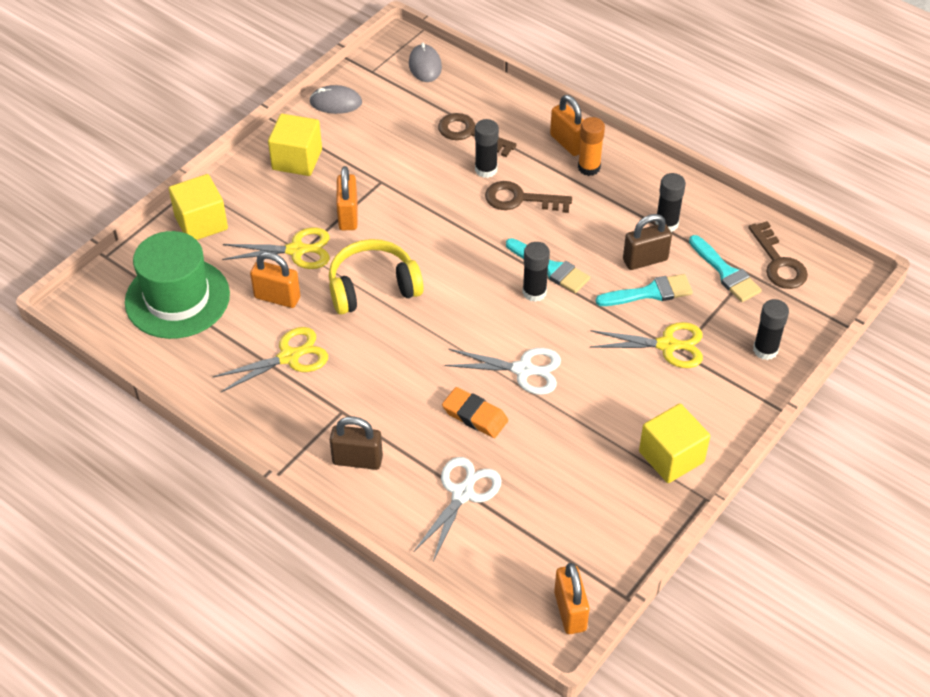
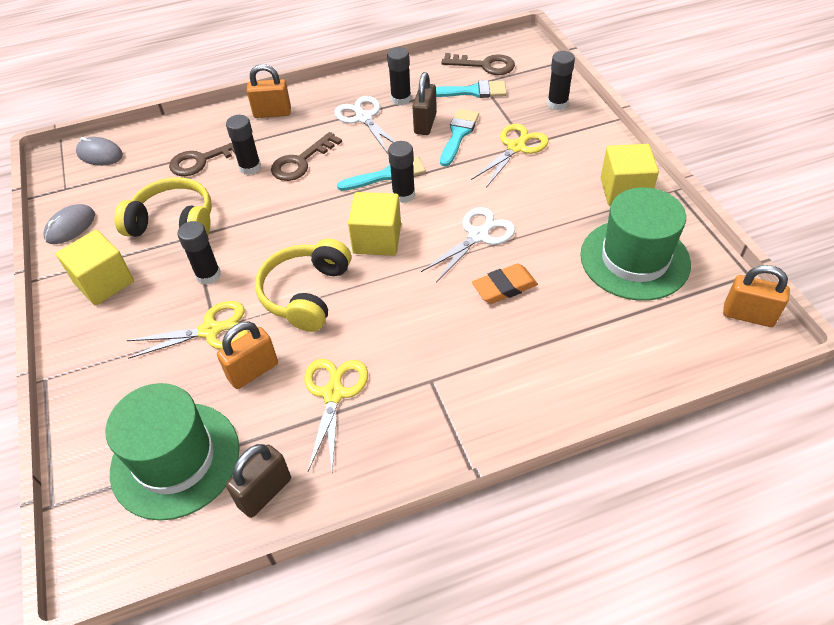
camera: 55 degrees left, 0 degrees up
yellow cube [169,174,228,240] -> yellow cube moved to [348,192,401,256]
yellow scissors [222,228,330,269] -> yellow scissors turned 45 degrees clockwise [126,301,249,359]
brown padlock [330,417,383,470] -> brown padlock moved to [226,444,291,518]
orange padlock [336,166,358,230] -> black glue stick [177,221,221,285]
white scissors [413,457,501,561] -> white scissors moved to [334,96,396,154]
orange glue stick [578,117,605,176] -> none
none -> yellow headphones [114,177,212,237]
none -> green hat [580,187,691,301]

